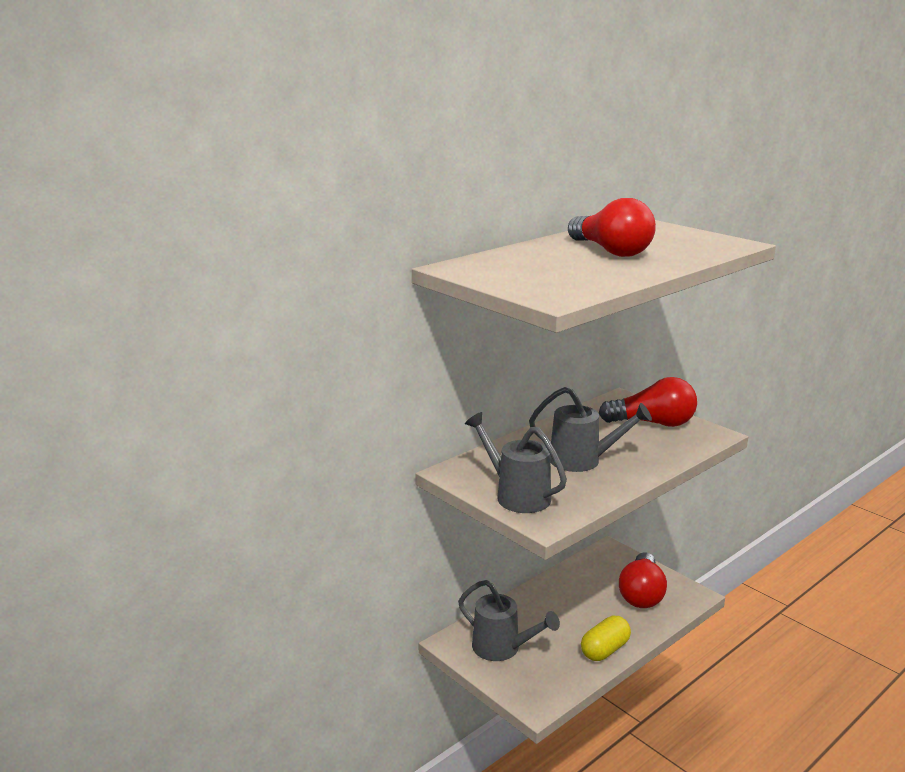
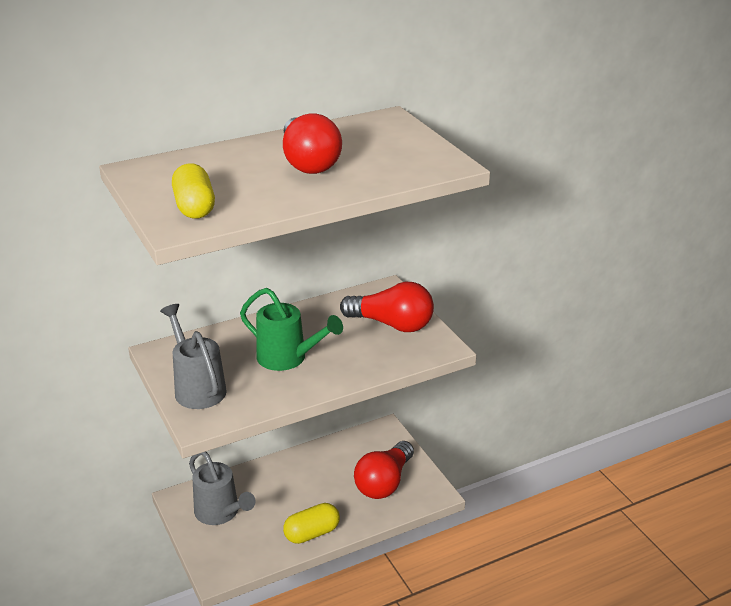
camera: 15 degrees right, 10 degrees up
grey watering can [529,387,652,472] -> green watering can [240,288,343,371]
none -> yellow capsule [172,163,215,219]

